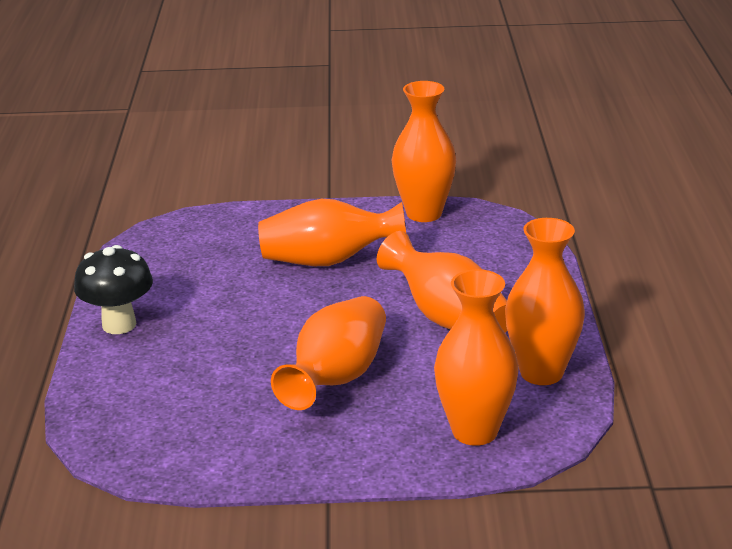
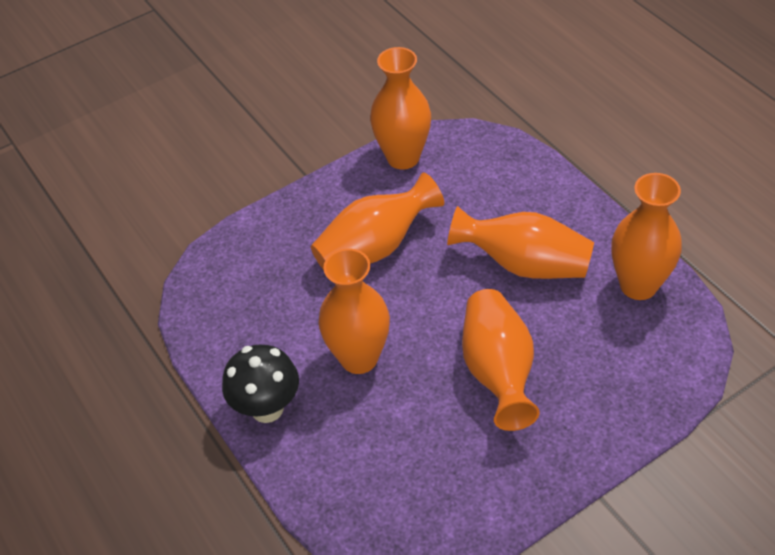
camera: 30 degrees left, 20 degrees up
orange vase [434,269,519,446] -> orange vase moved to [318,248,390,374]

